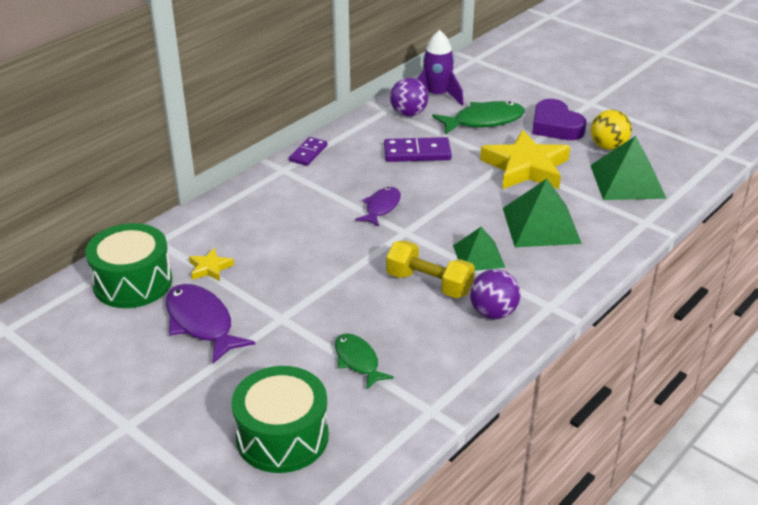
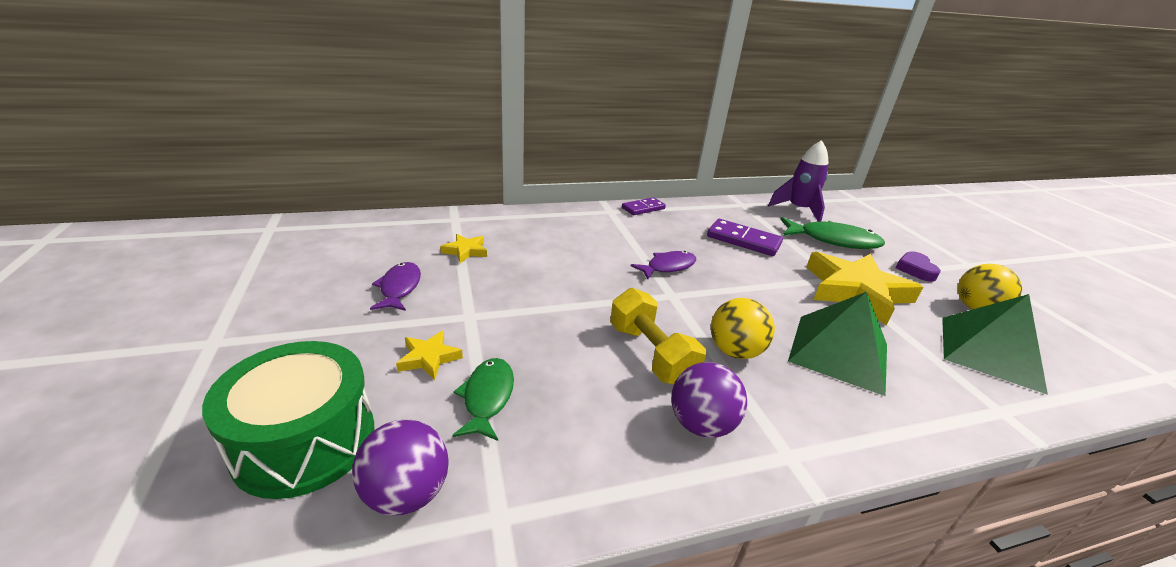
camera: 30 degrees right, 5 degrees down
green drum [85,223,172,308] -> none
purple fish [166,284,255,364] -> purple fish [370,262,421,311], size x0.63
purple ball [390,78,428,116] -> purple ball moved to [352,419,449,516]
green pyramid [453,227,506,271] -> yellow ball [711,298,775,359]
purple heart [532,99,587,140] -> purple heart [896,252,941,282], size x0.61
none -> yellow star [396,331,463,380]

